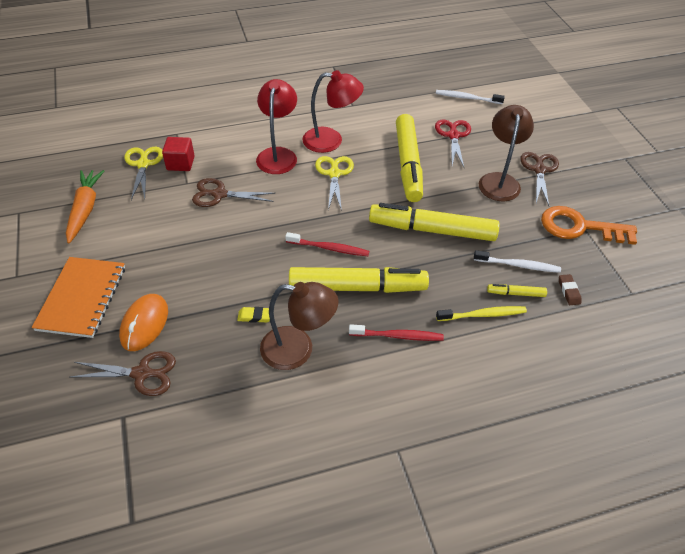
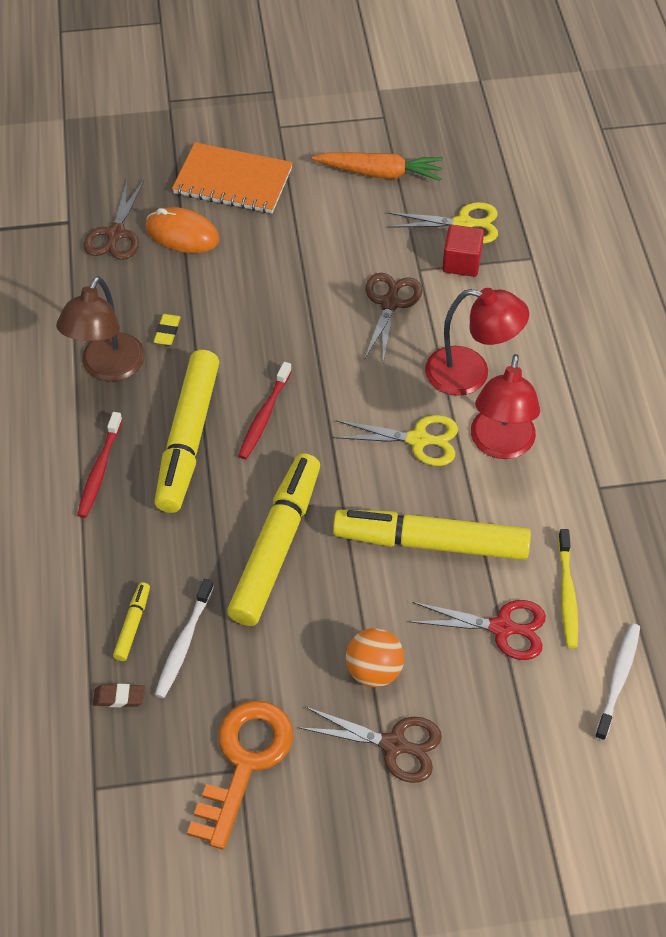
camera: 100 degrees right, 5 degrees up
yellow toothbrush [436,306,527,321] -> yellow toothbrush moved to [558,529,578,648]
brown lamp [478,105,534,201] -> orange ball [346,628,404,687]

